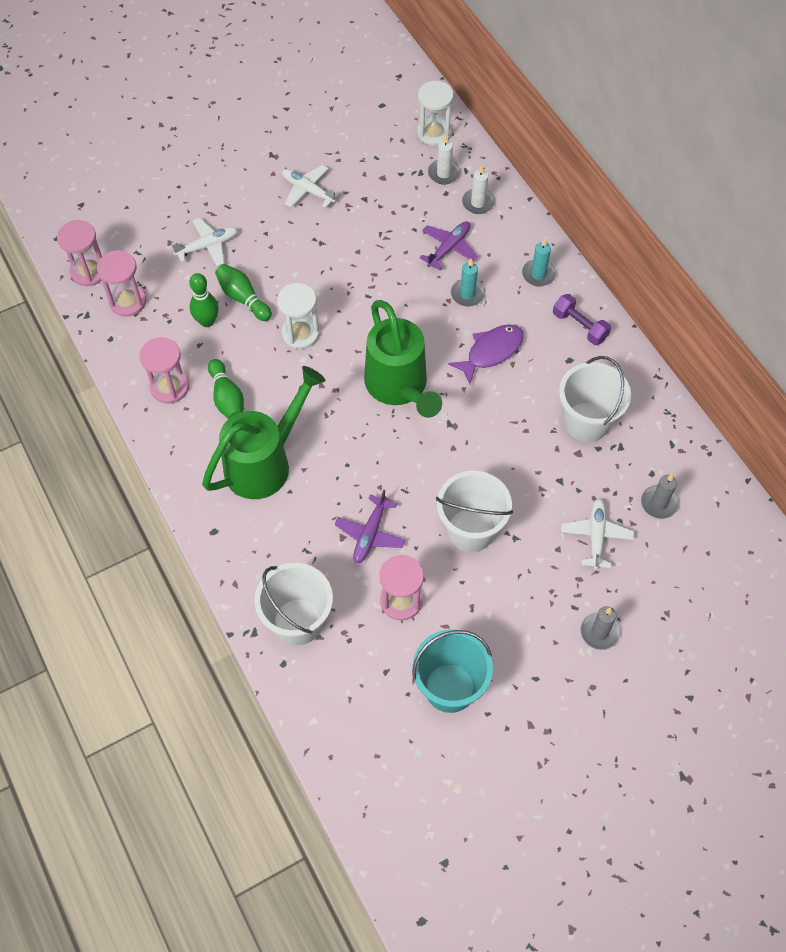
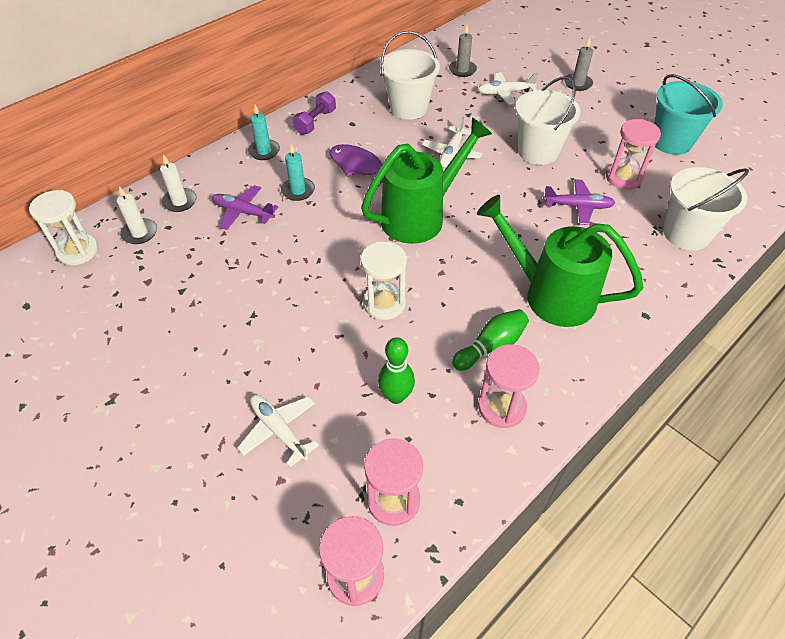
camera: 105 degrees left, 10 degrees down
green bowling pin [215,264,272,321] -> none
white plane [282,165,341,208] -> white plane moved to [422,117,482,168]

